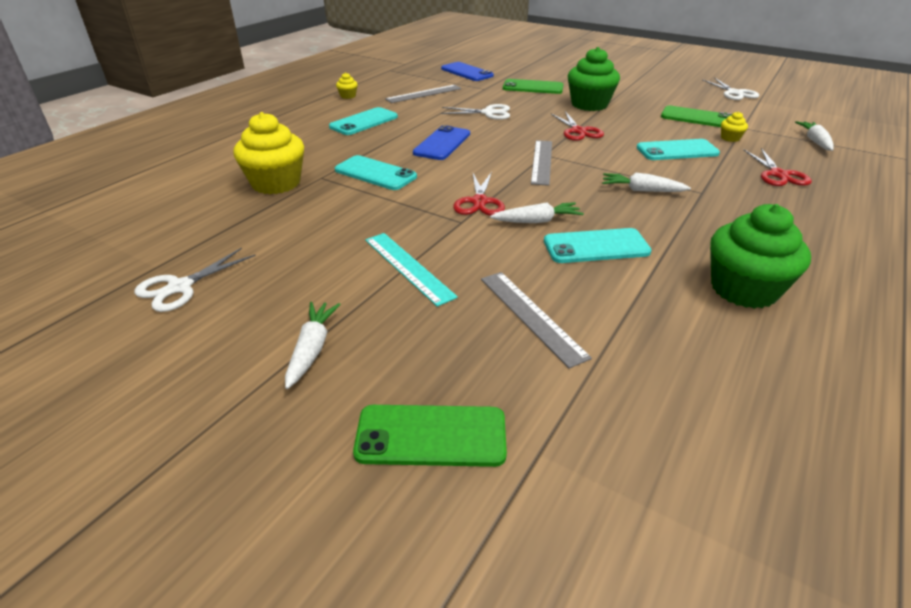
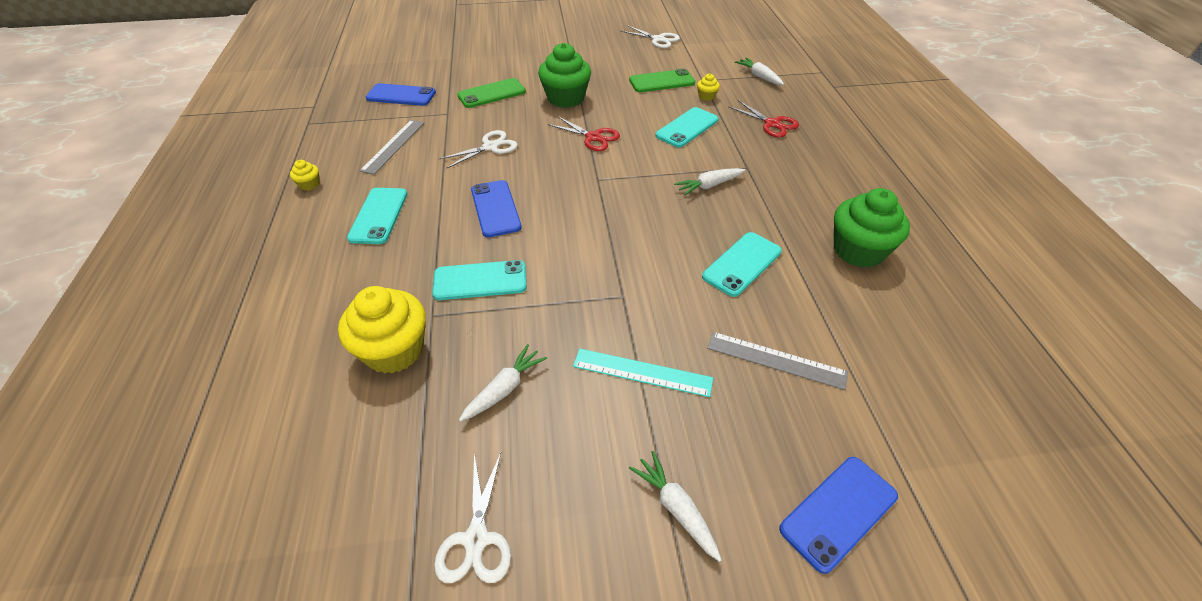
camera: 40 degrees left, 10 degrees up
green phone [353,405,507,467] -> blue phone [779,457,898,574]
red scissors [453,172,505,216] -> none
white carrot [490,202,584,223] -> white carrot moved to [459,344,547,422]
grey ruler [531,140,552,186] -> none

